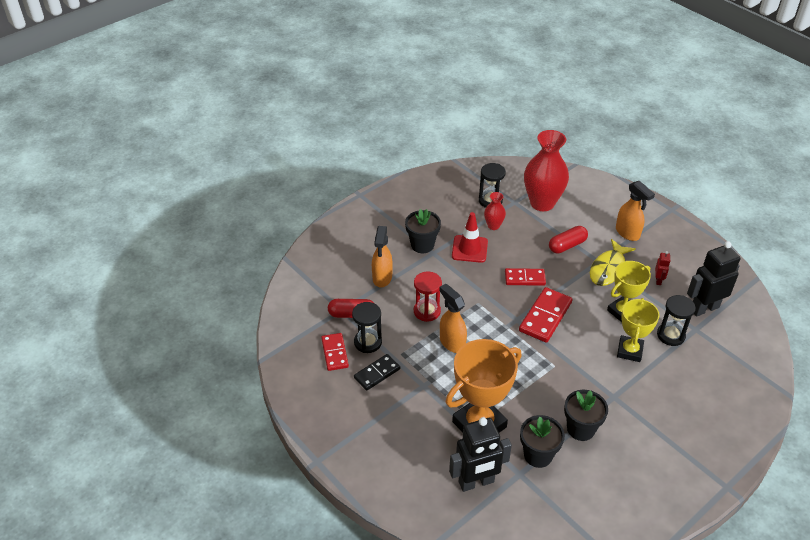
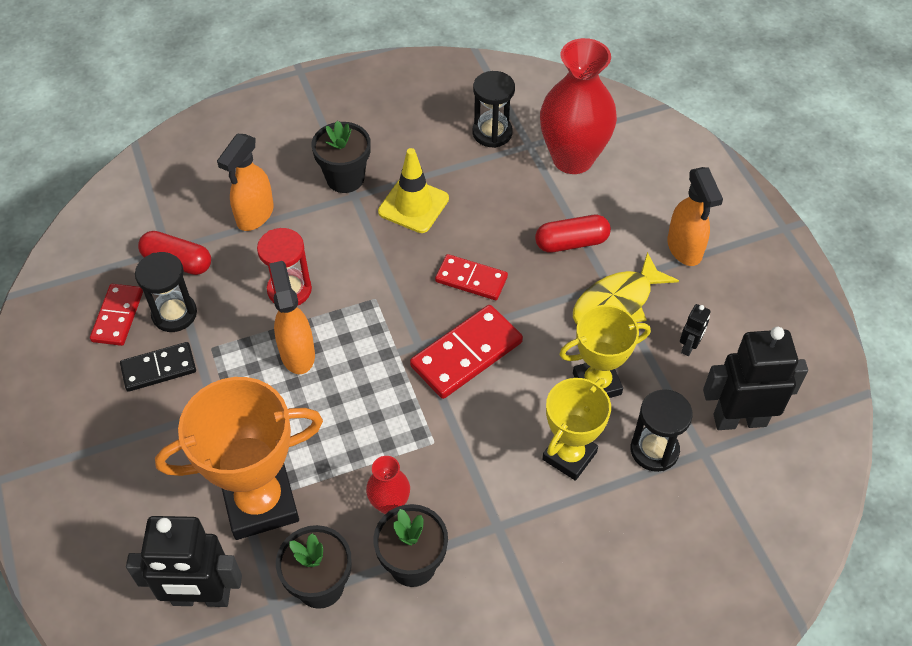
camera: 20 degrees right, 10 degrees up
red traffic cone [452,212,488,263] -> yellow traffic cone [378,148,449,233]
red vase [484,192,506,230] -> red vase moved to [366,456,410,514]
red robot [655,251,671,285] -> black robot [680,304,710,356]

